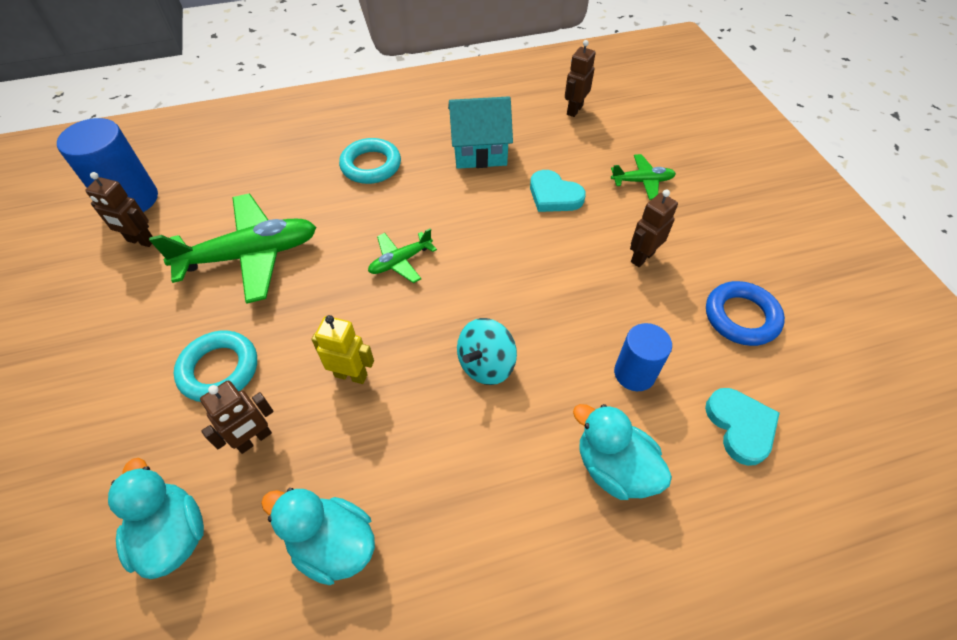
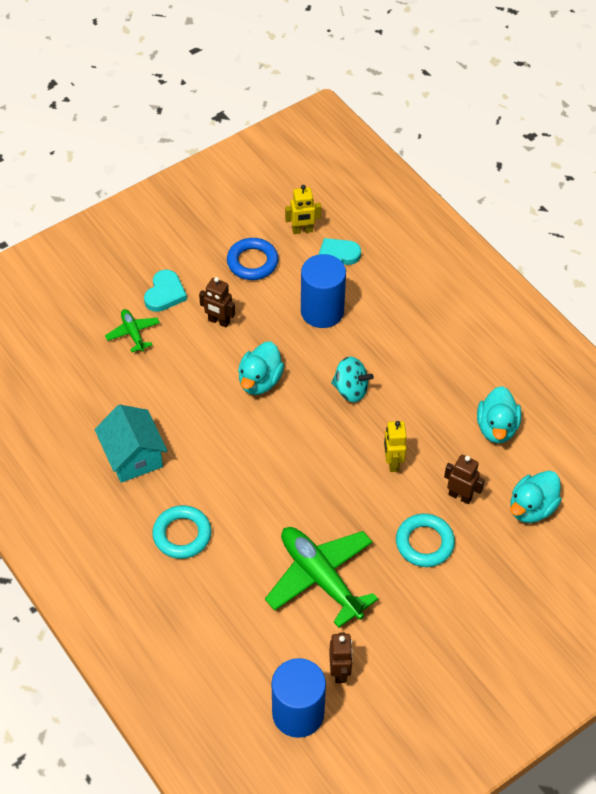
camera: 110 degrees left, 0 degrees up
green plane [368,228,437,283] -> none
turquoise heart [530,170,586,212] -> turquoise heart moved to [144,269,187,312]
brown robot [565,40,596,117] -> none
turquoise duck [573,404,672,500] -> turquoise duck moved to [238,342,284,395]
blue cylinder [614,323,672,391] -> blue cylinder [301,254,346,328], size x1.58
none -> yellow robot [285,185,321,234]

